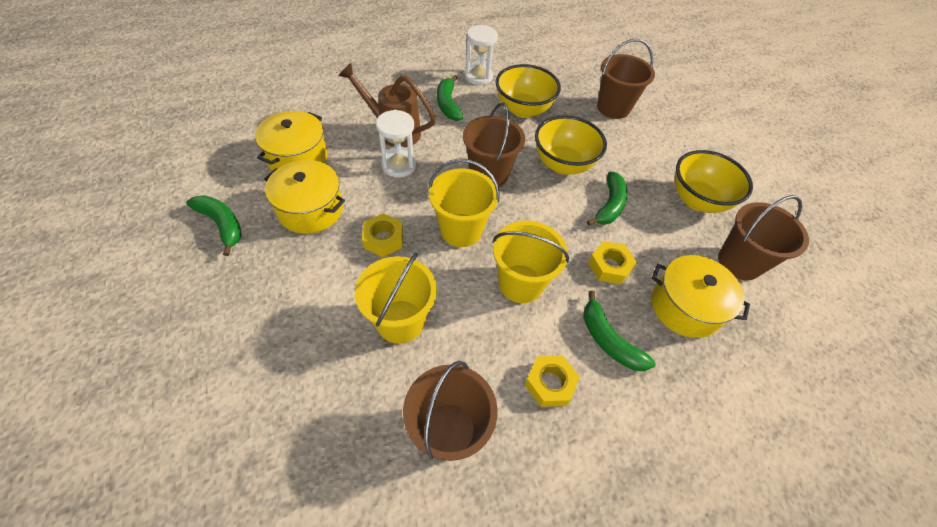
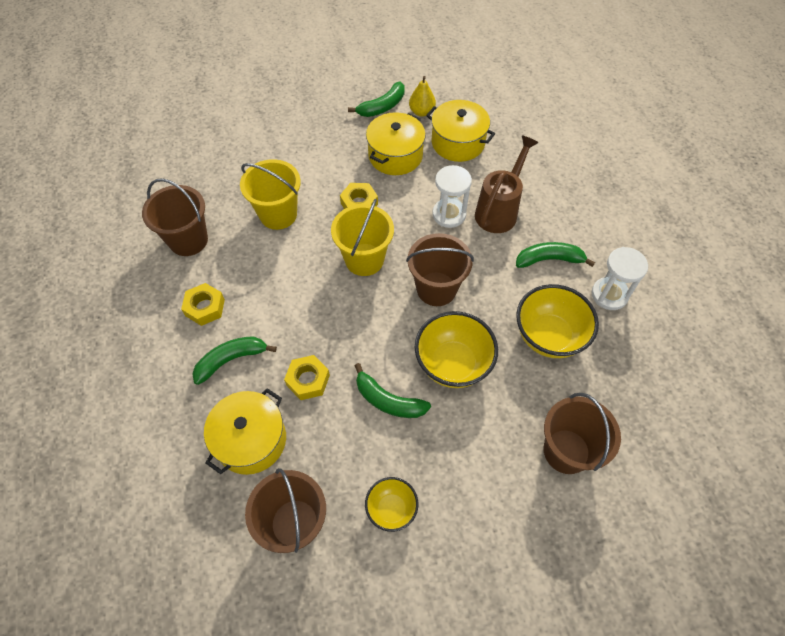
camera: 100 degrees right, 5 degrees up
yellow bucket [493,221,569,303] -> none
yellow bowl [674,150,753,213] -> yellow bowl [365,477,418,532], size x0.58
none -> yellow pear [409,76,436,117]

